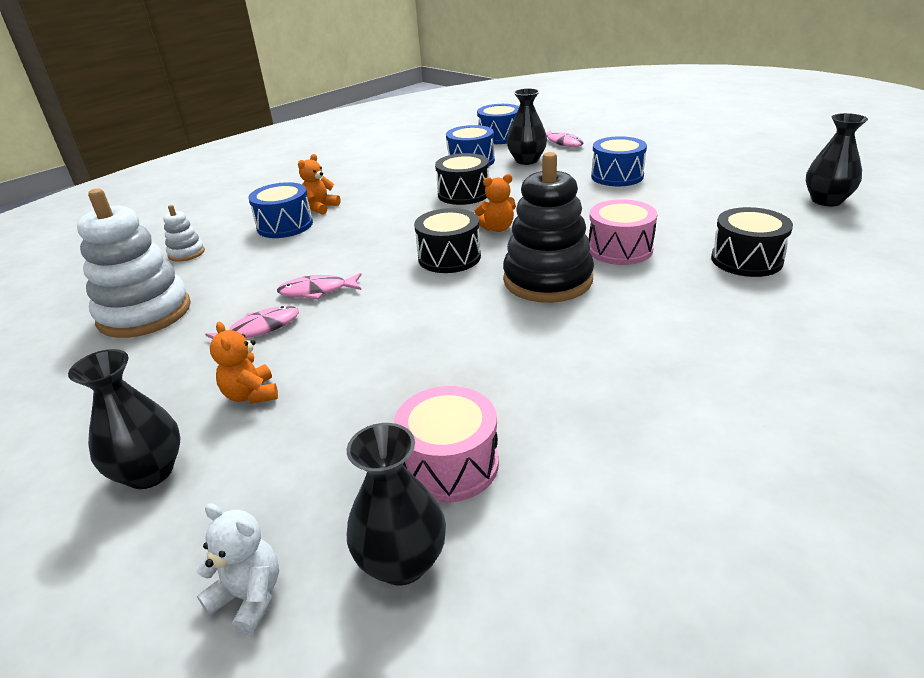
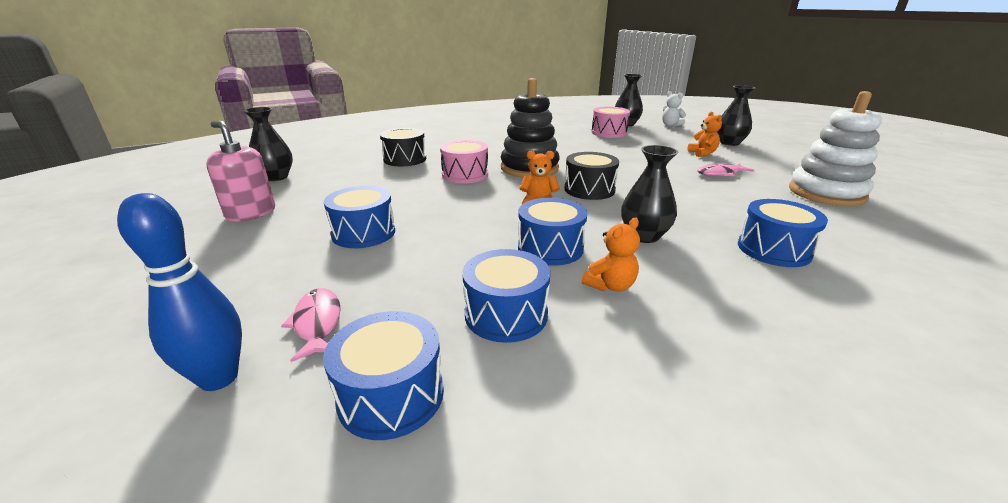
camera: 165 degrees left, 5 degrees down
white stacking toy [163,205,205,262] -> none
pink fish [277,273,361,300] -> none
orange teddy bear [298,154,341,215] -> orange teddy bear moved to [582,218,640,292]
black drum [435,153,489,205] -> blue drum [518,198,587,266]
black vase [507,88,547,165] -> black vase moved to [621,145,678,243]
none -> blue bowling pin [117,193,242,391]
none -> pink soap dispenser [206,121,275,221]

